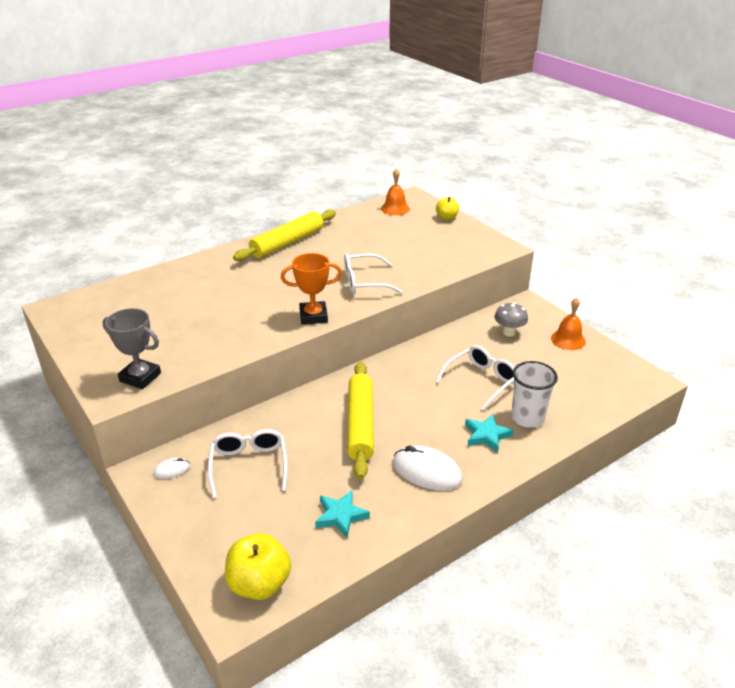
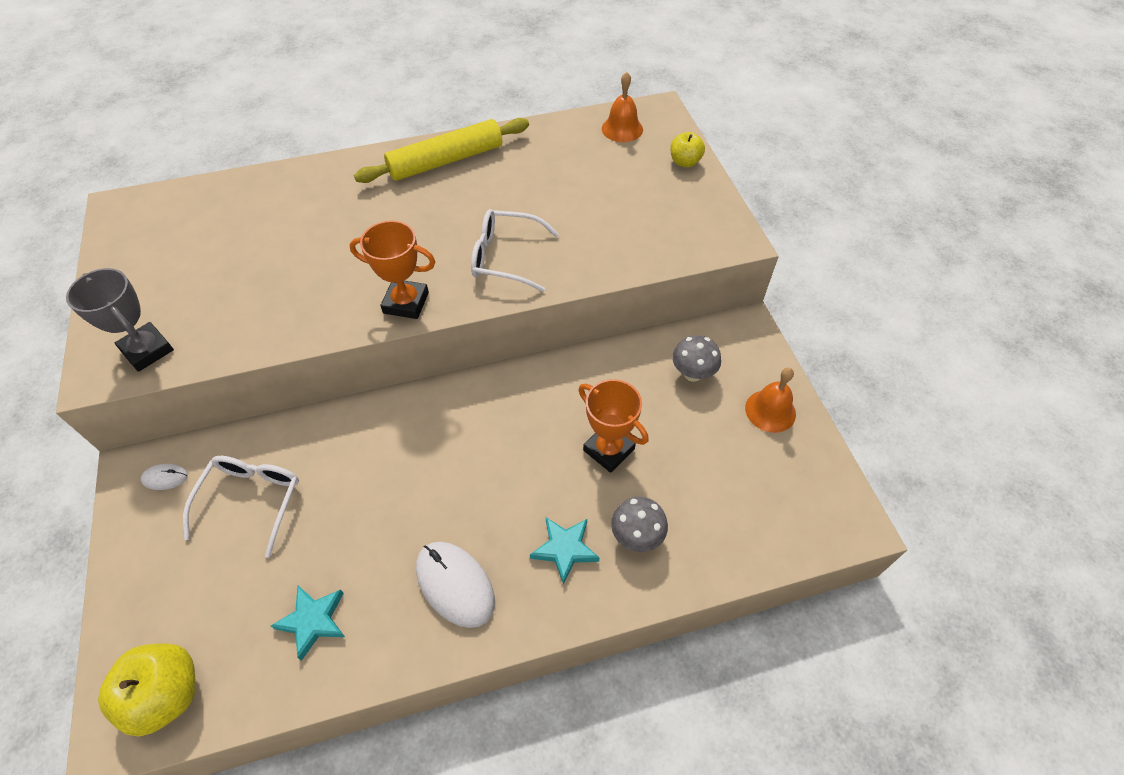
camera: 20 degrees right, 20 degrees up
yellow rolling pin [347,362,374,479] -> none
white glasses [436,345,515,410] -> orange trophy [578,379,649,473]
white cup [511,361,558,428] -> grey mushroom [611,497,668,552]

